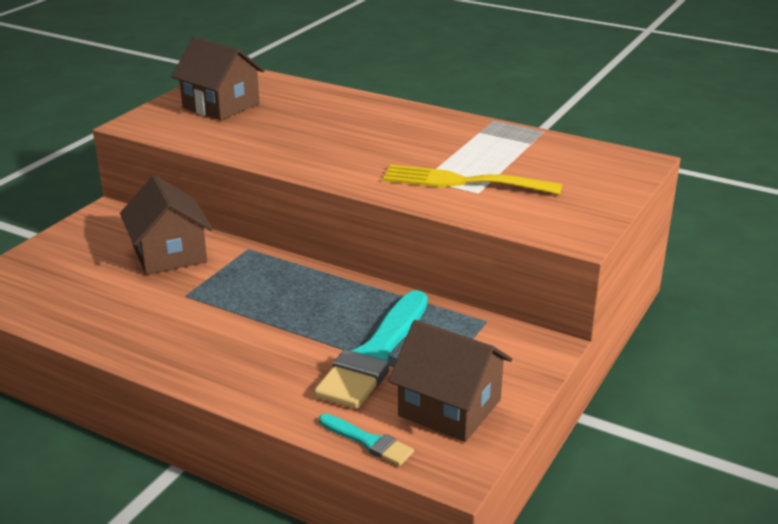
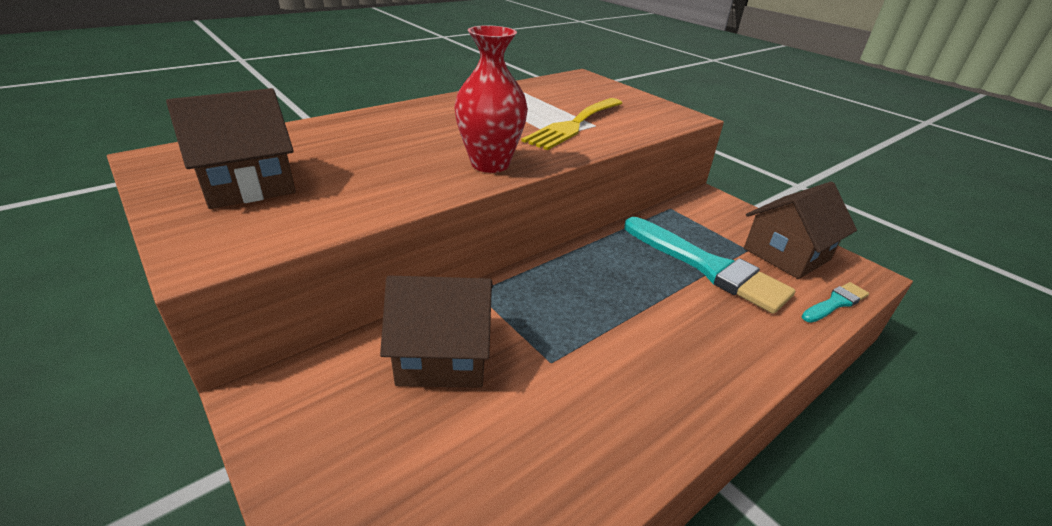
camera: 70 degrees left, 5 degrees up
none -> red vase [454,25,528,173]

